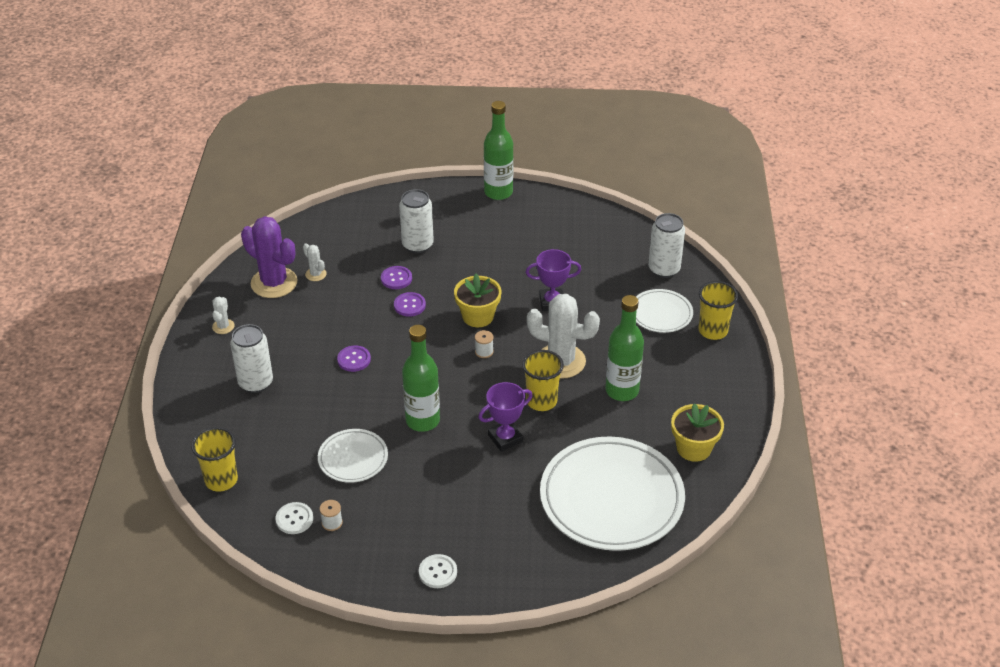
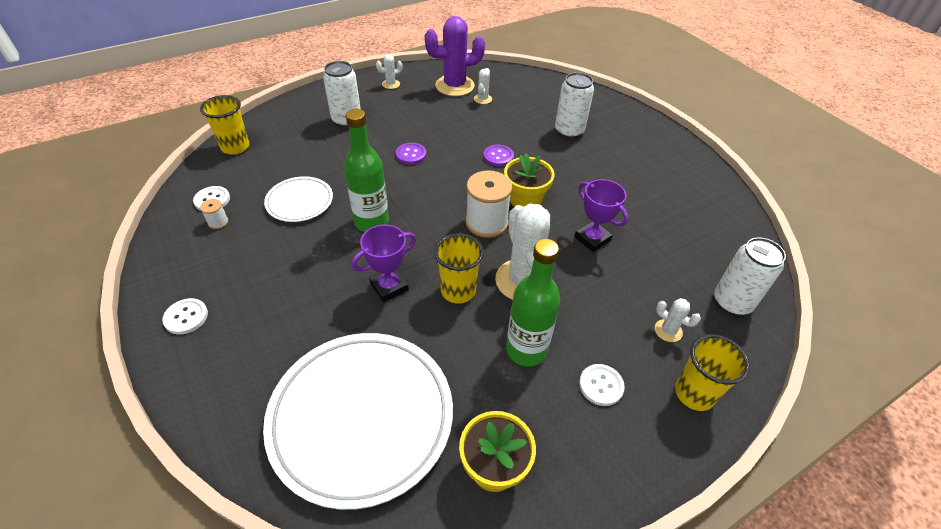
camera: 55 degrees right, 5 degrees up
purple cactus [241,216,298,298] -> purple cactus turned 75 degrees clockwise [425,16,485,96]
purple button [381,266,412,289] -> none
white spool [475,330,494,358] -> white spool [465,170,512,238], size x2.21
purple trophy [478,382,533,452] -> purple trophy turned 60 degrees counterclockwise [352,225,416,302]
green bottle [484,101,514,200] -> none
white plate [636,289,693,333] -> white cactus [655,298,701,342]
none -> white button [579,364,625,406]

